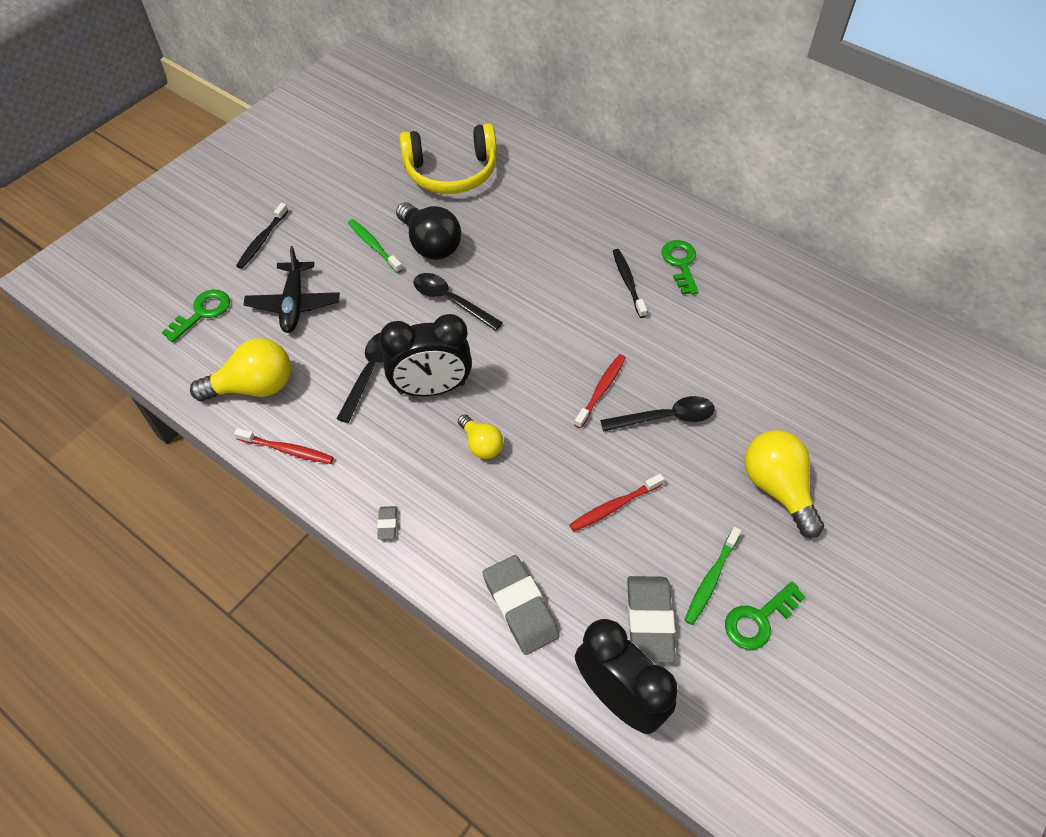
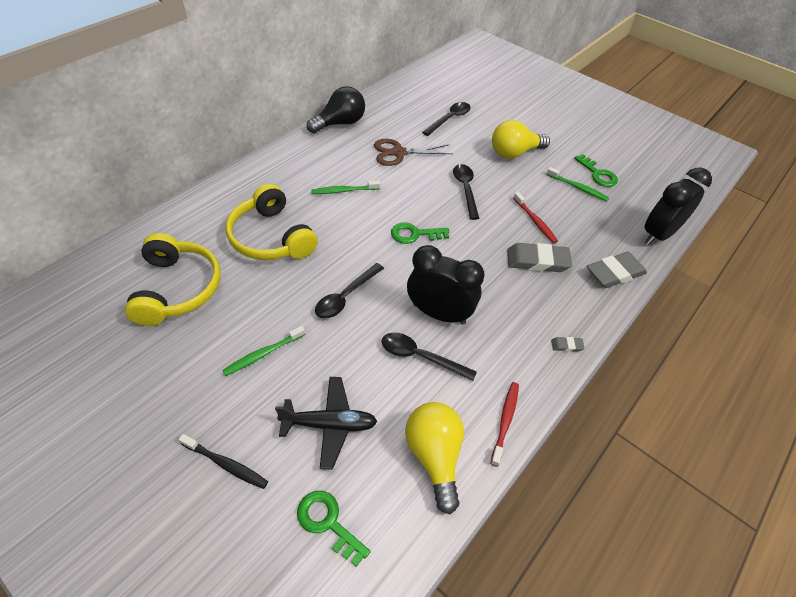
camera: 90 degrees left, 5 degrees down
black clock [379,314,472,396] -> black clock turned 60 degrees counterclockwise [407,245,485,325]
black light bulb [396,202,461,260] -> black light bulb moved to [307,86,365,133]
yellow light bulb [458,414,503,459] -> none
red toothbrush [574,354,626,429] -> none
black toothbrush [613,249,647,318] -> green toothbrush [311,181,380,194]
grey eraser [627,576,676,663] -> grey eraser moved to [507,243,572,272]
green key [661,240,699,295] -> green key moved to [391,222,449,244]
none -> yellow headphones [226,184,318,260]
none -> brown scissors [374,139,453,166]
none -> black spoon [422,102,471,136]

